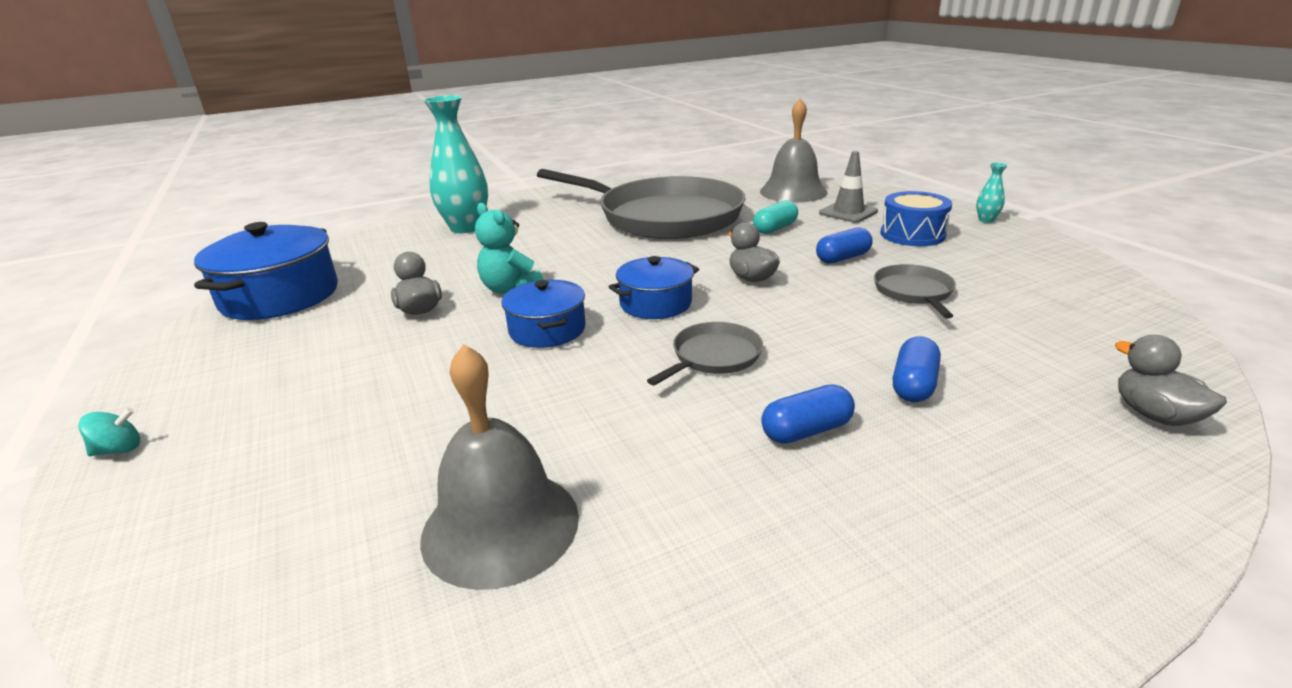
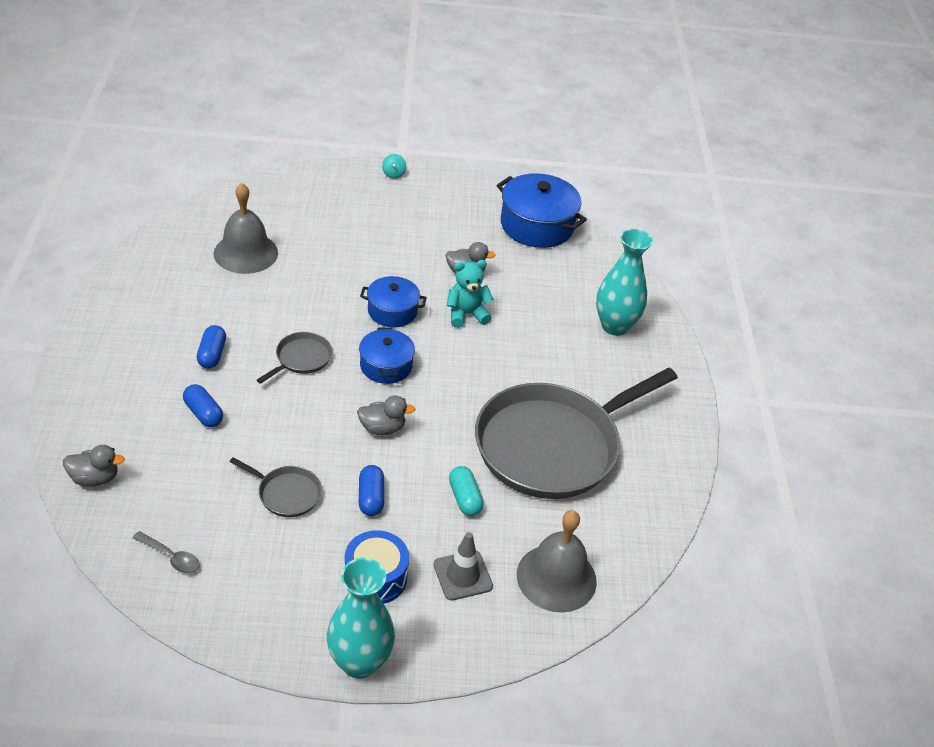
camera: 110 degrees right, 15 degrees up
grey pan [647,322,763,386] -> grey pan turned 120 degrees counterclockwise [257,332,332,384]
turquoise vase [976,162,1008,223] -> turquoise vase [327,558,395,679], size x2.35
none -> grey spoon [133,531,200,573]

